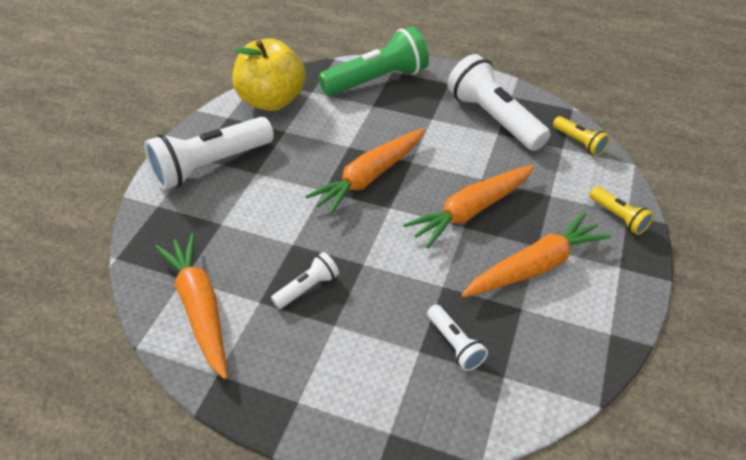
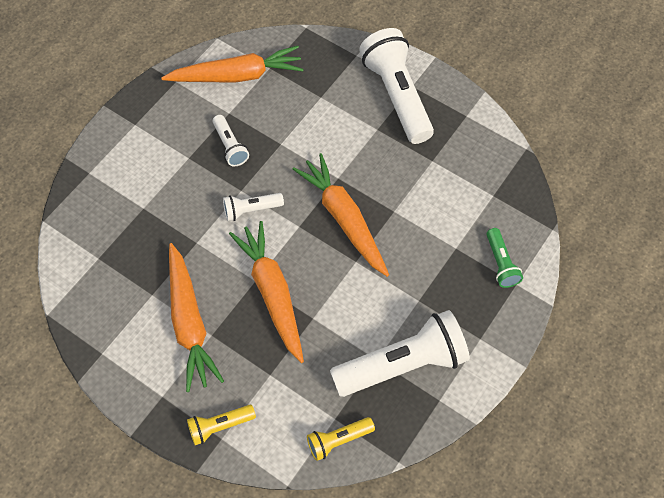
camera: 105 degrees right, 15 degrees up
yellow apple [233,39,306,111] -> none
green flashlight [318,26,429,96] -> green flashlight [486,228,523,288], size x0.48
white flashlight [427,304,488,371] -> white flashlight moved to [223,193,284,221]

